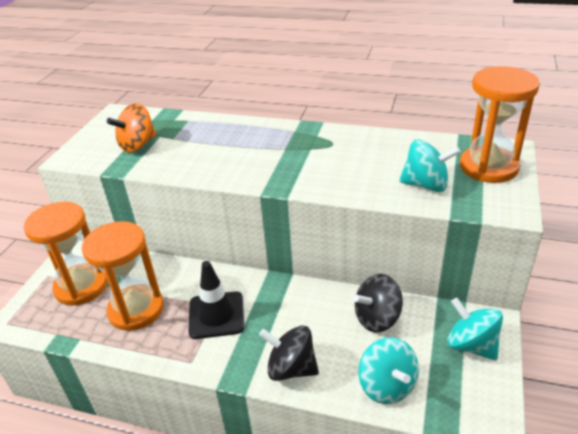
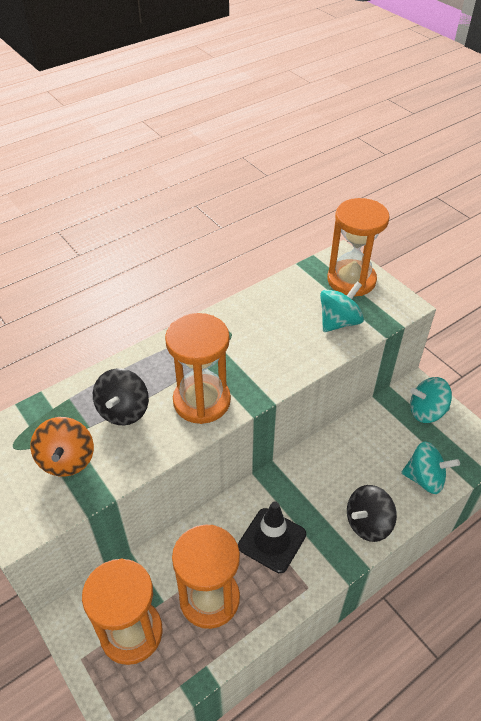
camera: 55 degrees left, 10 degrees up
black spinning top [353,274,403,333] -> black spinning top moved to [93,368,149,425]
none -> orange hourglass [165,313,231,424]

